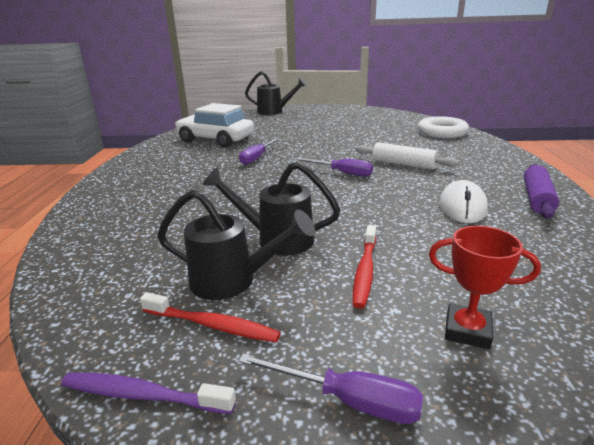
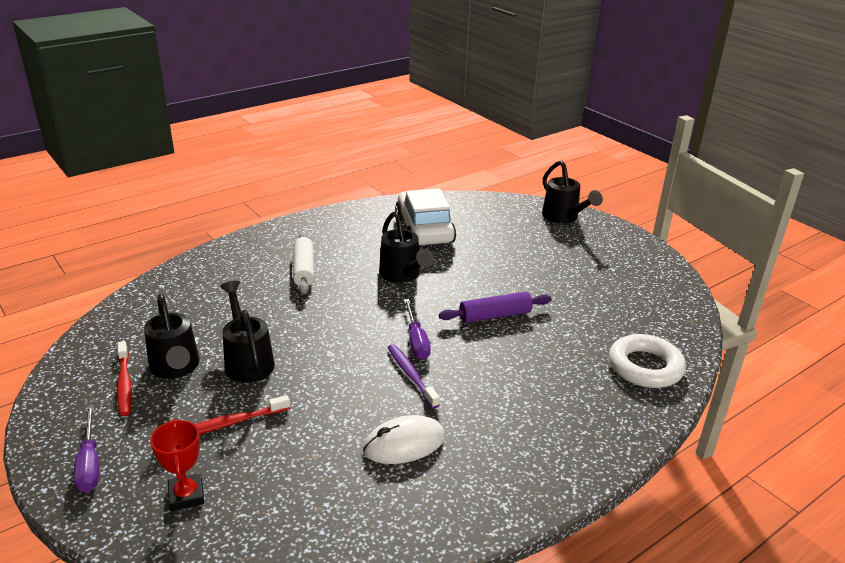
camera: 50 degrees right, 5 degrees up
purple toothbrush [61,373,236,414] -> purple toothbrush moved to [388,344,440,409]
purple screwdriver [239,138,280,165] -> black watering can [379,211,434,283]
white rolling pin [356,142,459,170] -> white rolling pin moved to [293,232,314,294]
purple rolling pin [524,164,559,219] -> purple rolling pin moved to [439,292,552,323]

